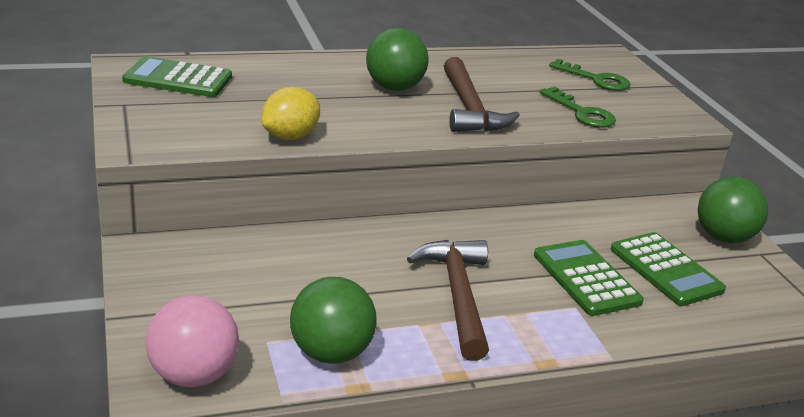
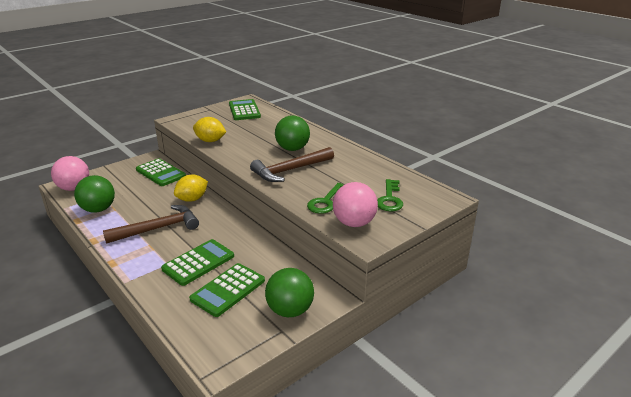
camera: 70 degrees right, 0 degrees up
none -> green calculator [136,158,186,186]
none -> yellow lemon [174,175,208,202]
none -> pink ball [333,182,378,227]

